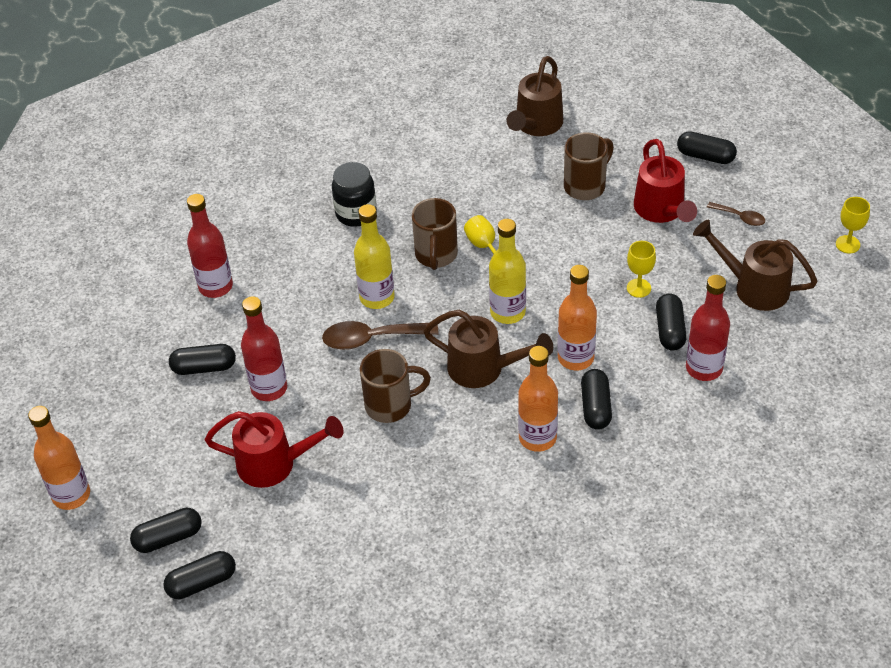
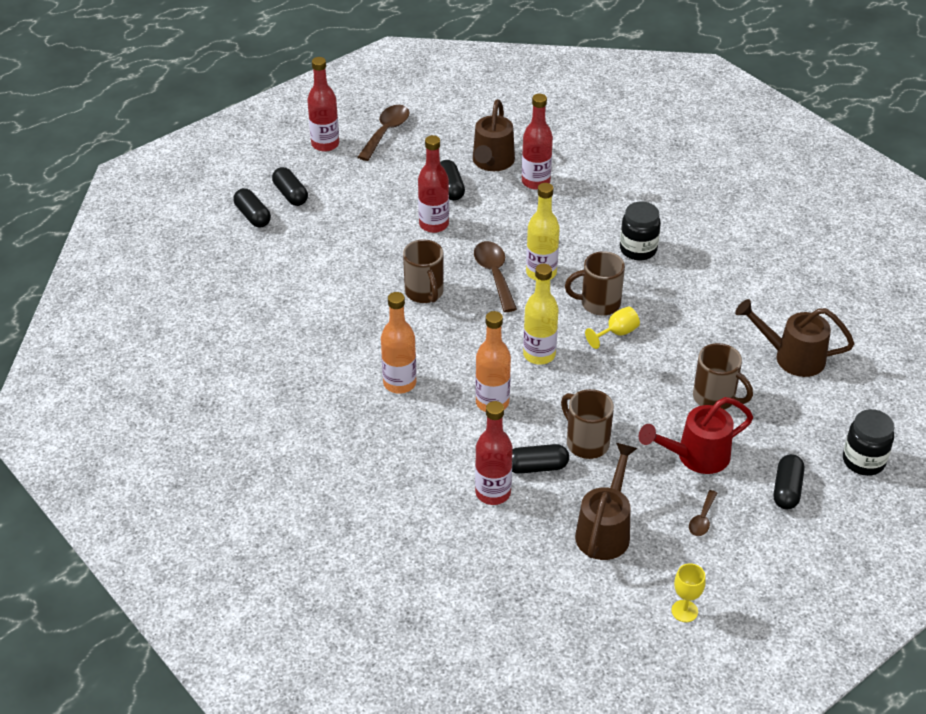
camera: 80 degrees right, 5 degrees down
orange bottle [28,406,90,510] -> red bottle [307,57,339,152]
red watering can [205,411,344,488] -> none
brown watering can [423,310,553,388] -> brown watering can moved to [473,99,515,171]
black capsule [581,369,612,430] -> none
yellow goblet [627,241,656,298] -> brown mug [561,389,614,459]
none -> brown spoon [358,105,410,161]
none -> black jar [843,409,894,476]

